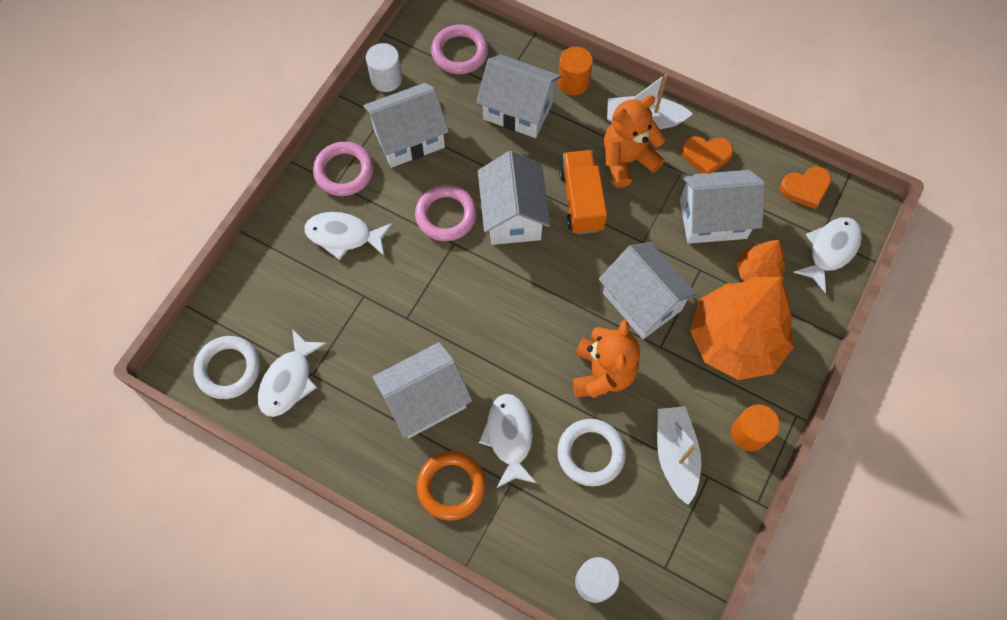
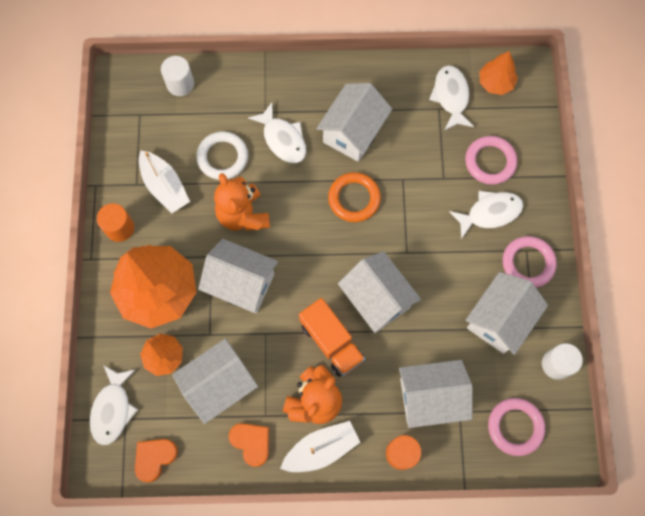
camera: 150 degrees right, 5 degrees up
white ring [193,336,260,399] -> orange tree [479,51,518,95]
pink ring [415,185,477,241] -> pink ring moved to [465,136,517,185]
orange ring [417,451,486,520] -> orange ring moved to [328,172,381,222]
orange heart [681,136,733,173] -> orange heart turned 75 degrees clockwise [229,423,269,467]

